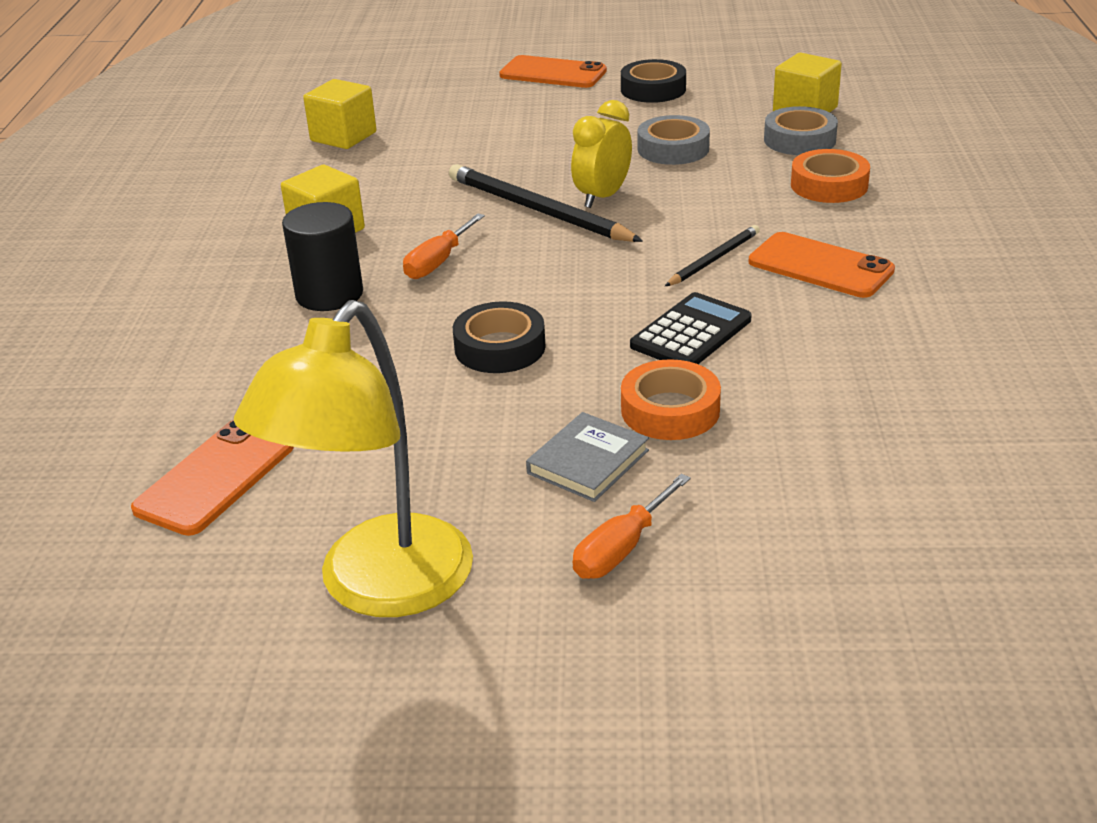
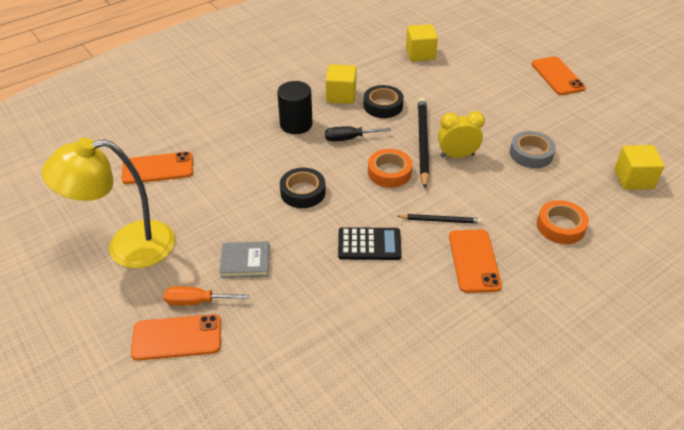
camera: 50 degrees right, 10 degrees up
orange screwdriver [403,214,485,279] -> black screwdriver [325,126,391,142]
black tape [621,59,686,103] -> black tape moved to [364,85,404,118]
orange tape [621,359,721,440] -> orange tape moved to [368,149,412,188]
grey tape [764,106,838,155] -> none
none -> orange phone [131,314,221,361]

